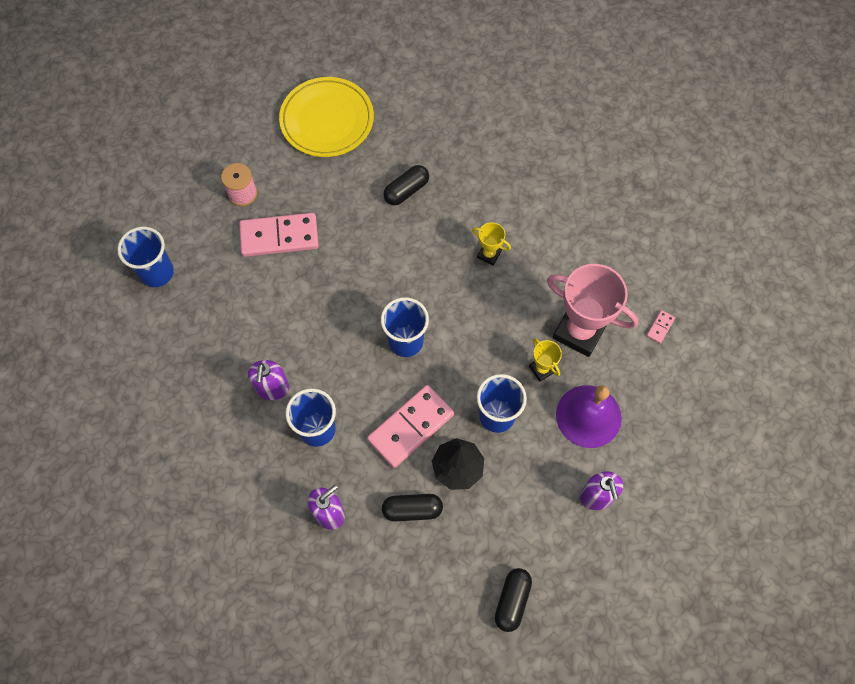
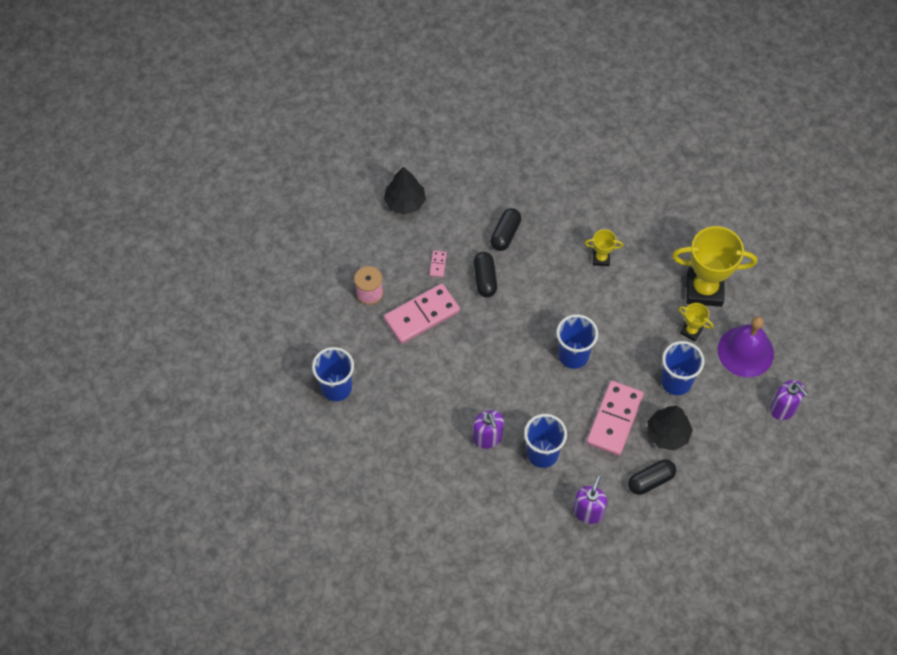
camera: 25 degrees left, 5 degrees down
yellow plate [279,77,374,157] -> black tree [384,167,426,215]
black capsule [495,568,532,632] -> black capsule moved to [474,252,497,297]
pink trophy [547,264,639,357] -> yellow trophy [672,226,757,307]
pink domino [646,310,675,344] -> pink domino moved to [430,251,447,278]

